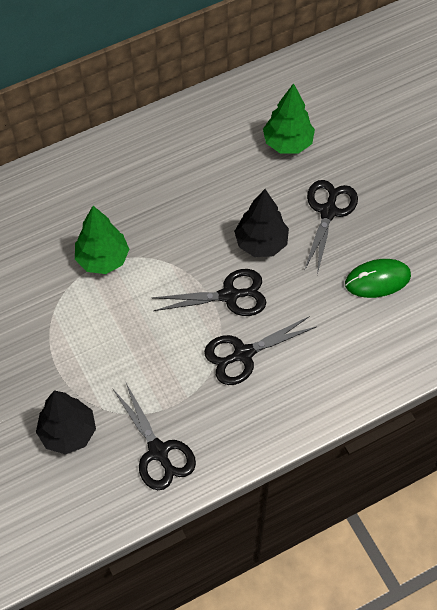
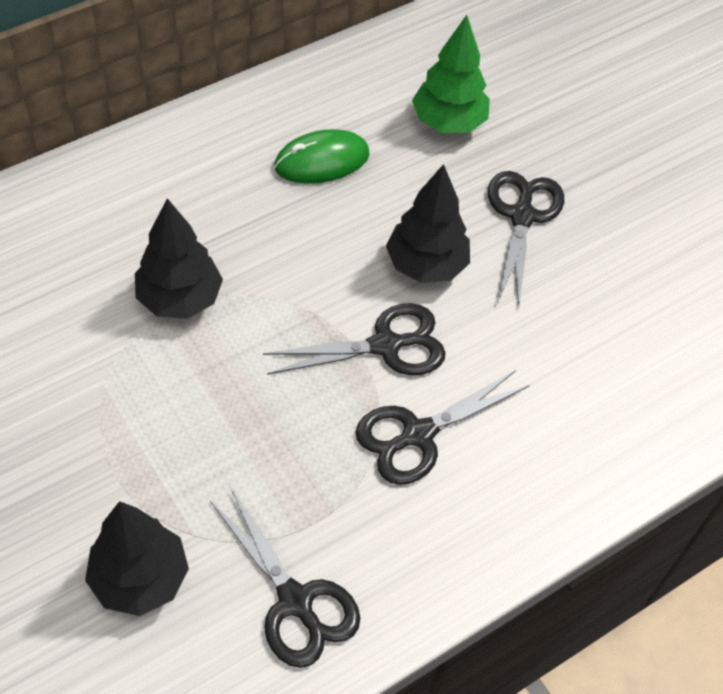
camera: 10 degrees left, 5 degrees down
green tree [75,206,129,274] -> black tree [135,198,223,319]
green mouse [345,259,411,298] -> green mouse moved to [274,129,370,184]

